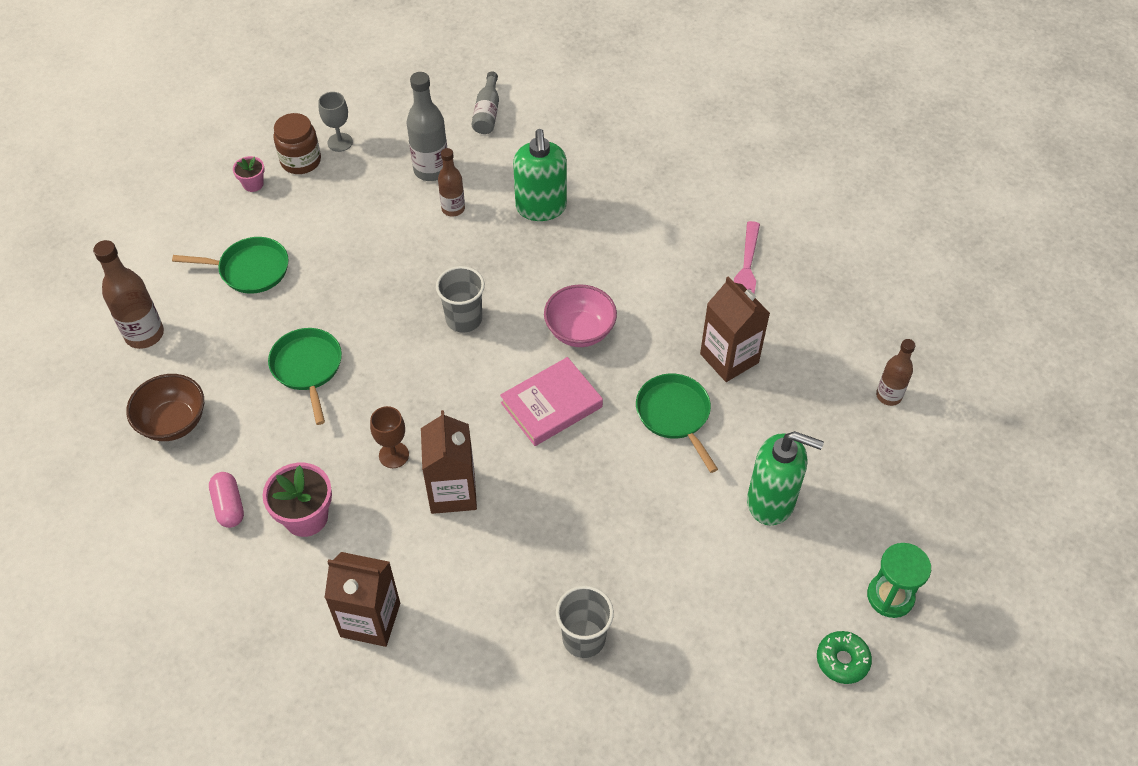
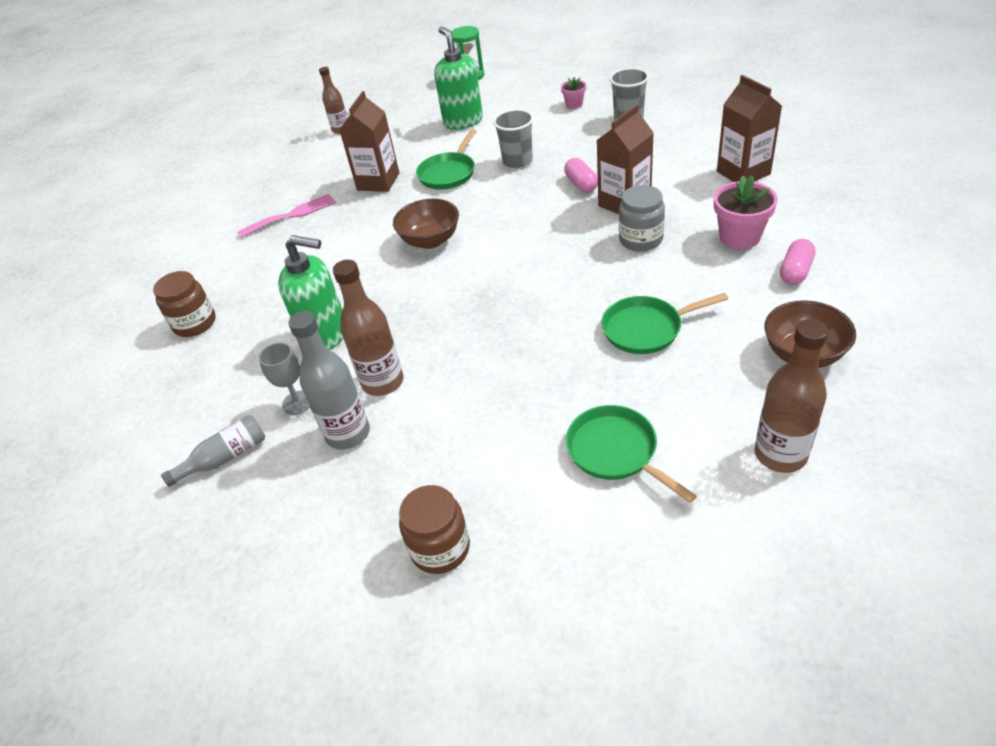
camera: 125 degrees left, 10 degrees down
pink flower pot [233,156,265,192] -> pink flower pot moved to [561,77,586,109]
green pan [268,328,342,425] -> green pan turned 45 degrees clockwise [601,293,728,354]
grey goblet [318,92,353,152] -> grey goblet moved to [259,342,310,415]
brown goblet [370,406,409,468] -> grey jar [619,185,665,251]
grey cup [436,266,485,333] -> grey cup moved to [493,109,534,168]
brown bottle [438,148,465,217] -> brown bottle [333,260,403,396], size x1.56
pink book [500,357,603,446] -> none
green soap dispenser [513,129,567,221] -> green soap dispenser turned 60 degrees clockwise [278,235,343,350]
pink bowl [544,284,617,347] -> brown bowl [393,199,459,249]
green donut [817,631,872,684] -> none
none -> brown jar [153,271,216,337]
none -> pink capsule [564,158,598,193]

